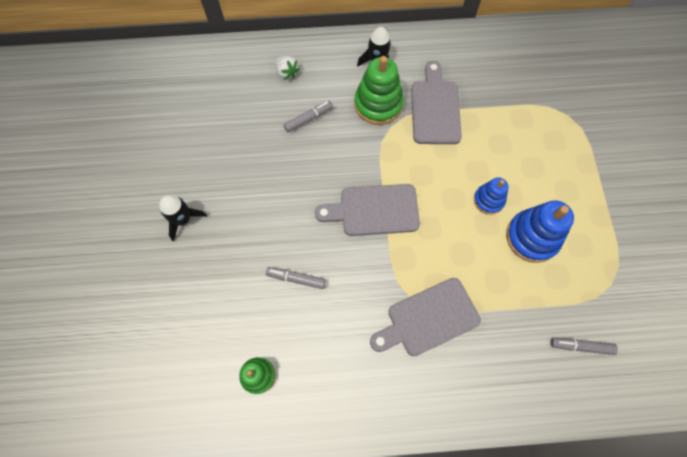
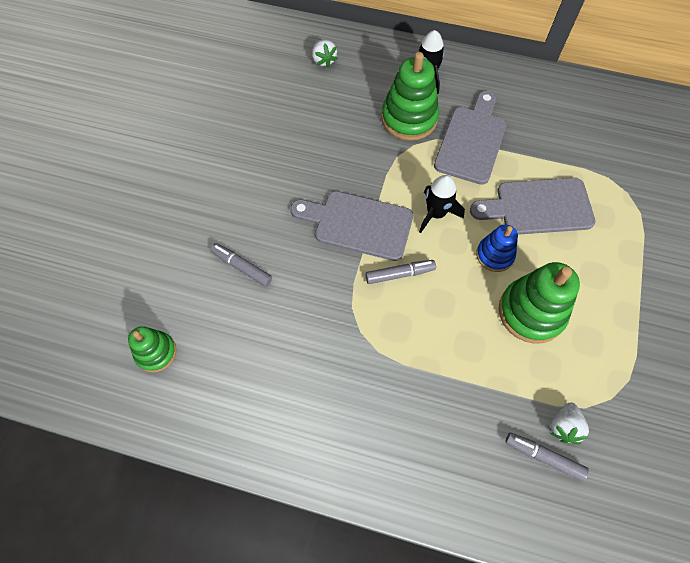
camera: 20 degrees right, 5 degrees down
black rocket [159,195,207,241] -> black rocket moved to [419,175,465,233]
grey marker [284,101,333,132] -> grey marker moved to [365,260,436,284]
grey cutting board [370,278,481,356] -> grey cutting board moved to [470,178,595,235]
blue stacking toy [506,200,574,263] -> green stacking toy [499,262,580,344]
none -> white strawberry [550,402,589,444]

